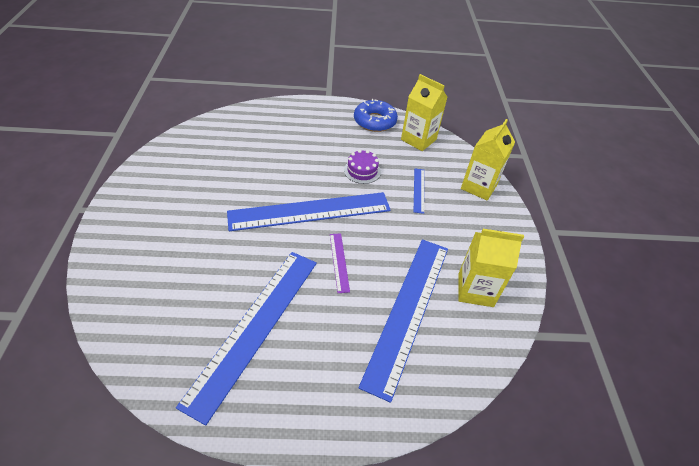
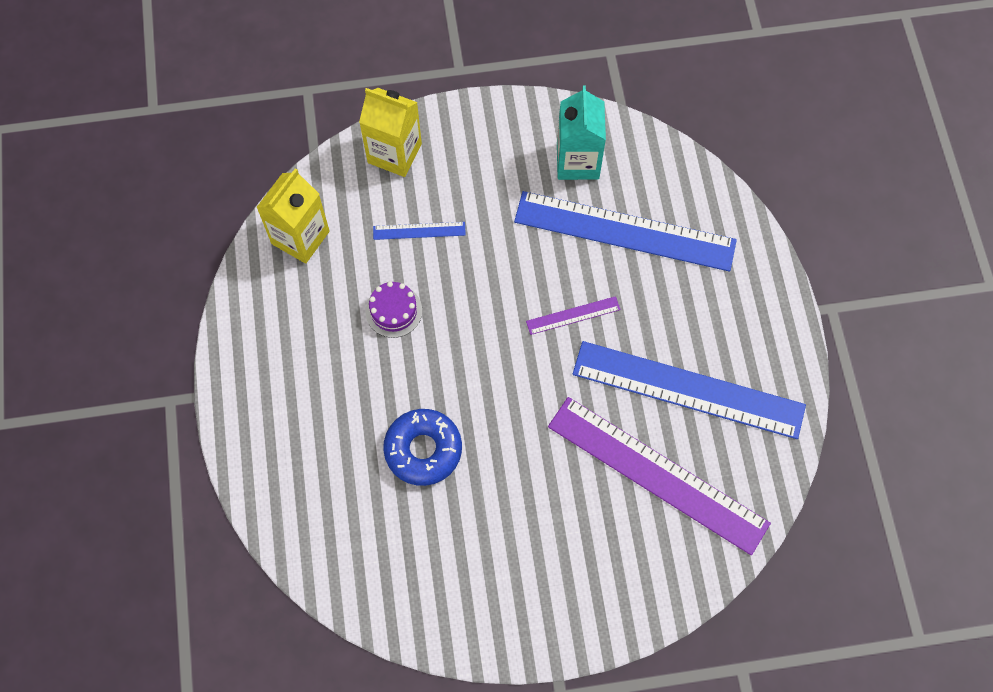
camera: 95 degrees left, 20 degrees up
blue ruler [227,192,391,231] -> none
blue donut [354,99,398,132] -> blue donut moved to [383,409,462,486]
yellow carton [458,229,524,307] -> turquoise carton [557,85,606,180]
none -> purple ruler [548,397,771,555]

